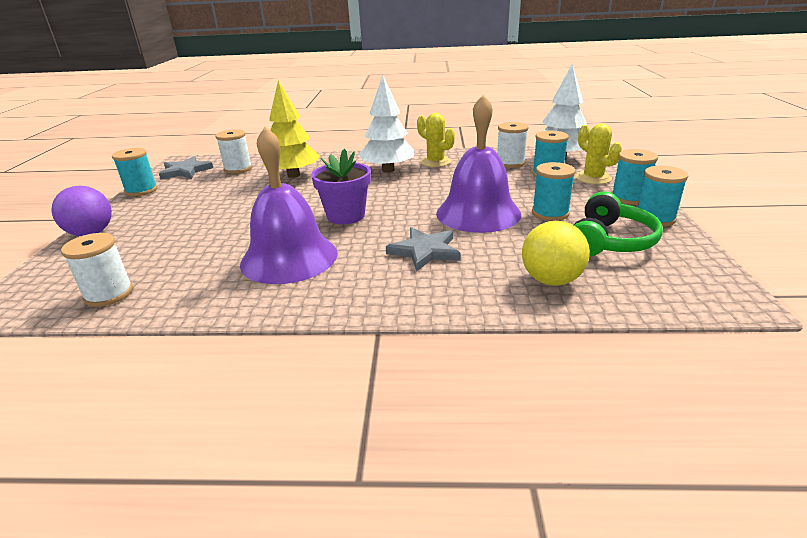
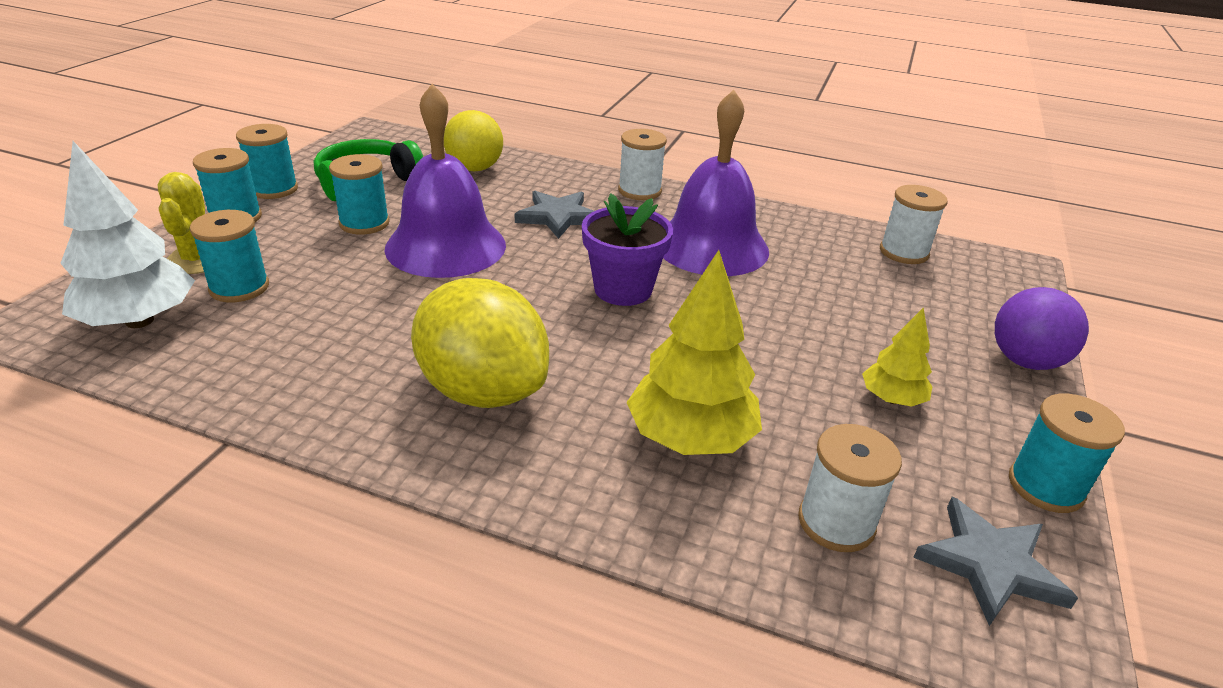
camera: 165 degrees left, 5 degrees up
white tree [359,75,415,173] -> yellow lemon [411,278,549,408]
yellow cactus [417,113,455,167] -> none
white spool [497,122,529,168] -> white spool moved to [618,129,667,200]
none -> yellow tree [862,307,932,407]

